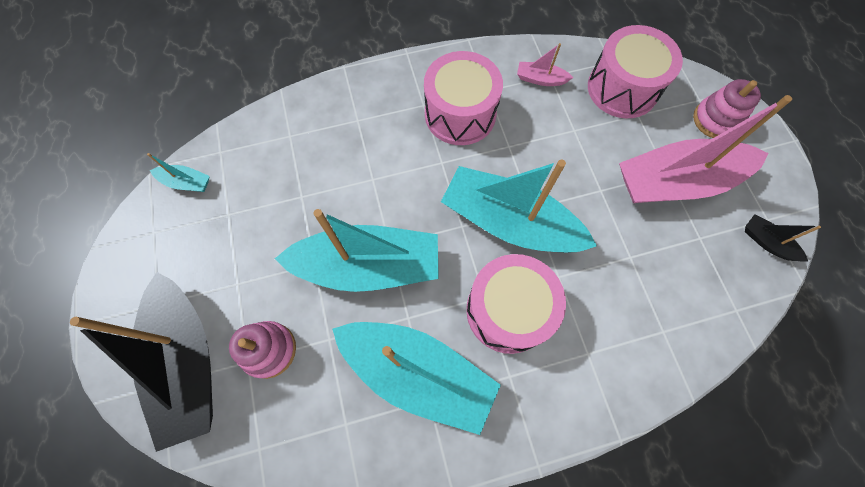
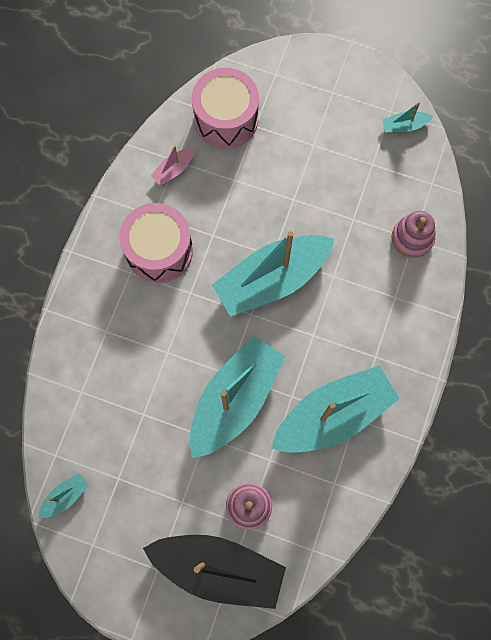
camera: 55 degrees left, 5 degrees up
pink drum [466,254,566,354] -> none
pink boat [619,95,792,203] -> none
pink stacking toy [693,79,761,138] -> pink stacking toy moved to [392,211,436,258]
black boat [745,214,821,261] -> turquoise boat [382,102,433,134]

